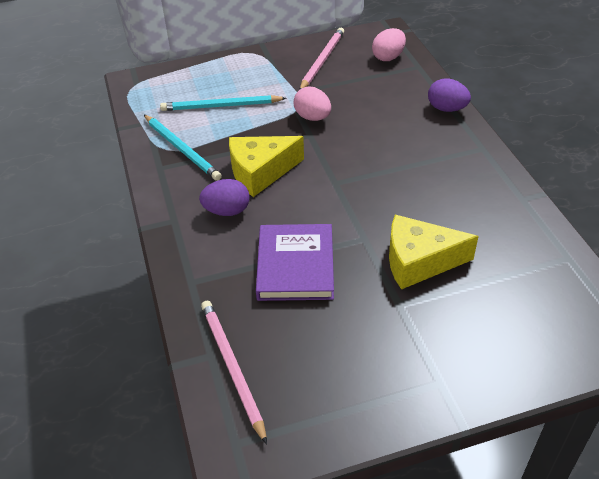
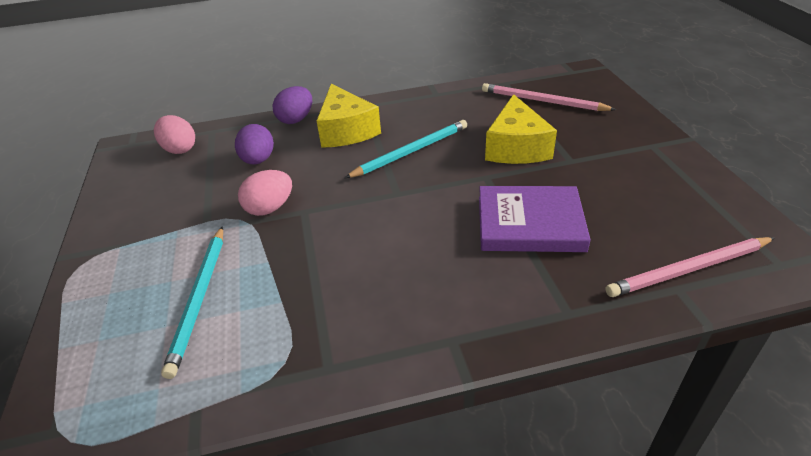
camera: 85 degrees left, 5 degrees down
turquoise pencil [144,115,222,181] -> turquoise pencil moved to [345,120,467,178]
purple egg [199,179,250,216] -> purple egg moved to [235,124,274,164]
yellow cheese [229,136,304,197] -> yellow cheese moved to [317,84,381,148]
pink pencil [300,28,344,89] -> pink pencil moved to [482,83,616,111]

